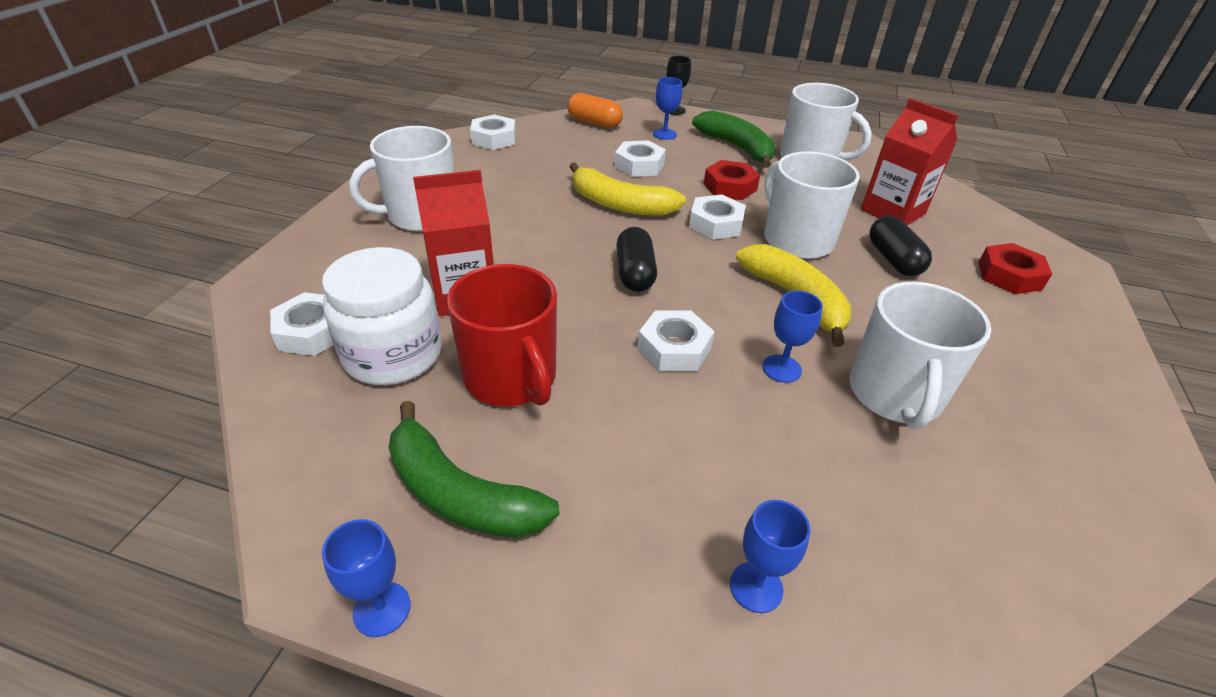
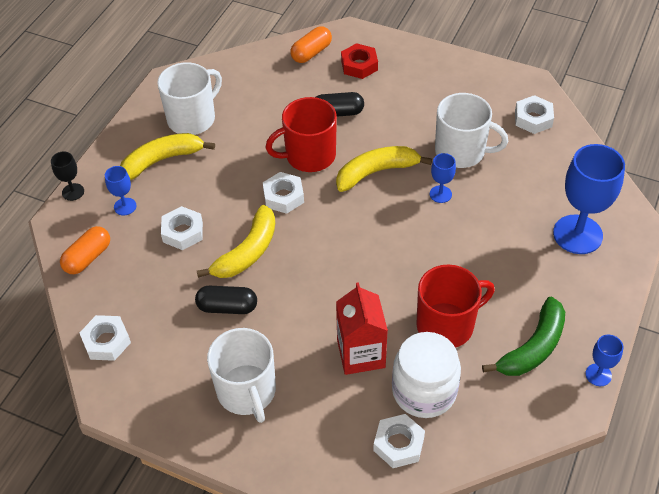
camera: 80 degrees left, 10 degrees up
black capsule [616,227,657,292] -> black capsule moved to [195,286,257,314]
white nut [638,310,715,371] -> white nut moved to [515,95,554,134]
green banana [692,111,775,168] -> yellow banana [120,133,215,180]
red nut [704,160,760,200] -> none
blue goblet [730,500,810,613] -> blue goblet [553,144,625,254], size x2.11
white mug [764,151,860,259] -> red mug [265,97,337,172]
red carton [861,98,959,225] -> none
none -> orange capsule [290,26,332,63]

